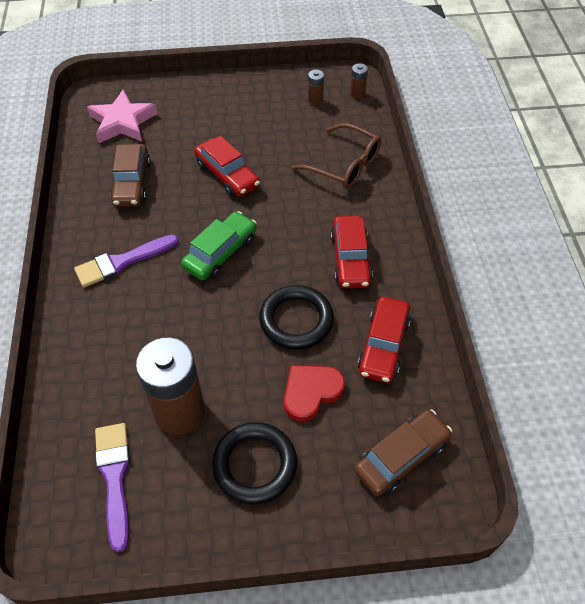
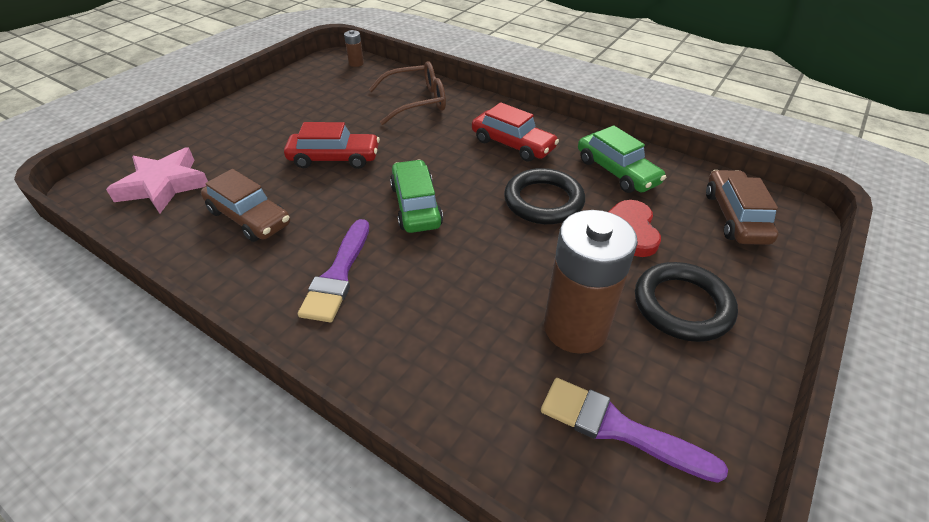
camera: 50 degrees left, 10 degrees down
brown battery [308,70,324,105] -> none
red car [358,297,411,383] -> green car [578,125,666,193]

